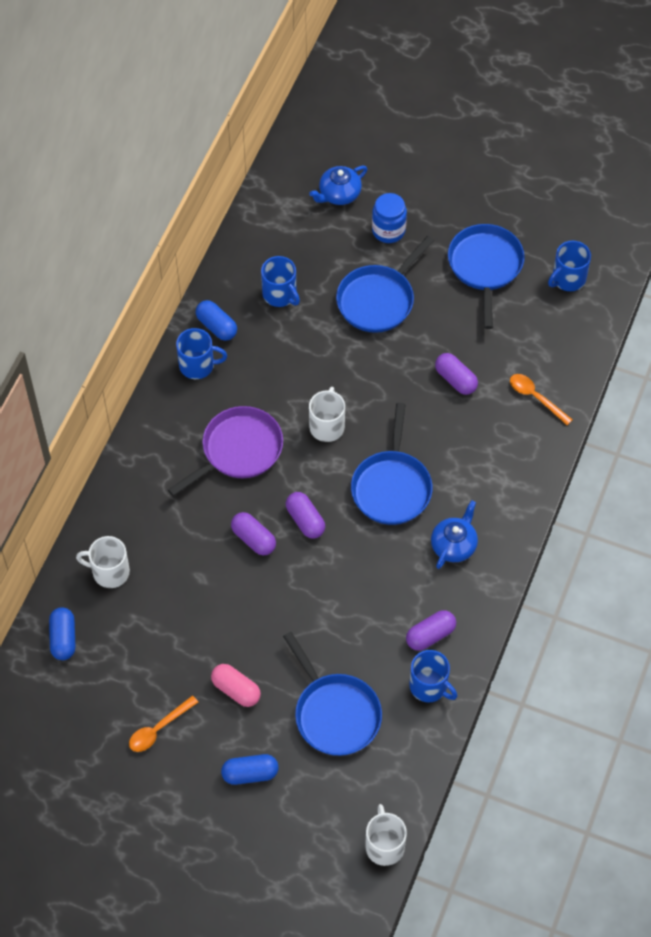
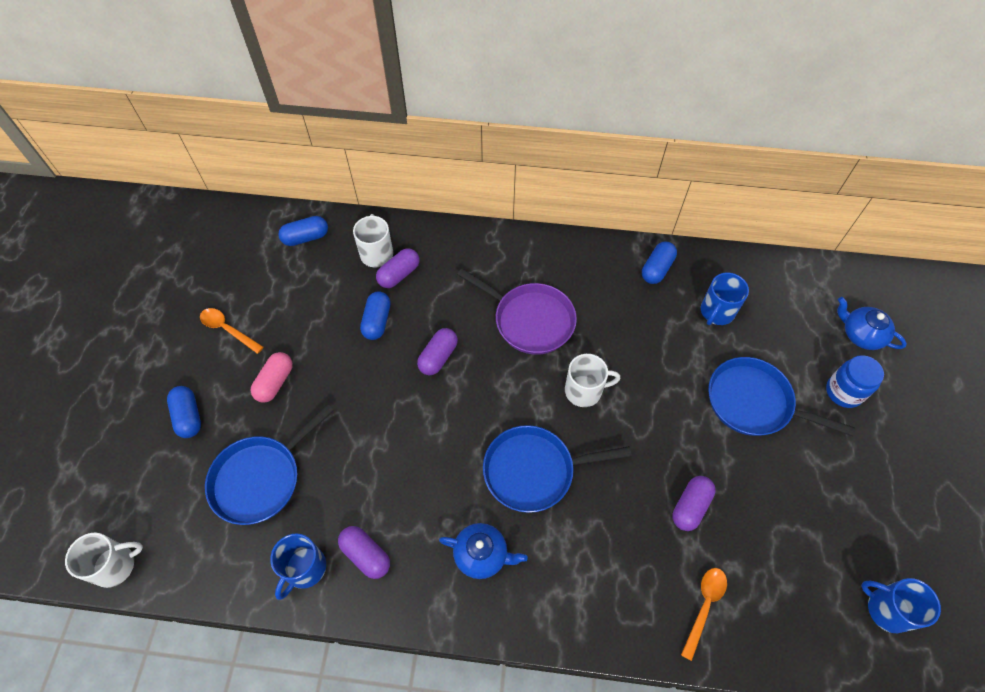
camera: 75 degrees right, 0 degrees up
blue mug [176,328,227,379] -> none
purple capsule [286,492,325,539] -> purple capsule moved to [376,248,420,288]
blue pan [448,224,525,329] -> none
none -> blue capsule [360,291,391,340]

